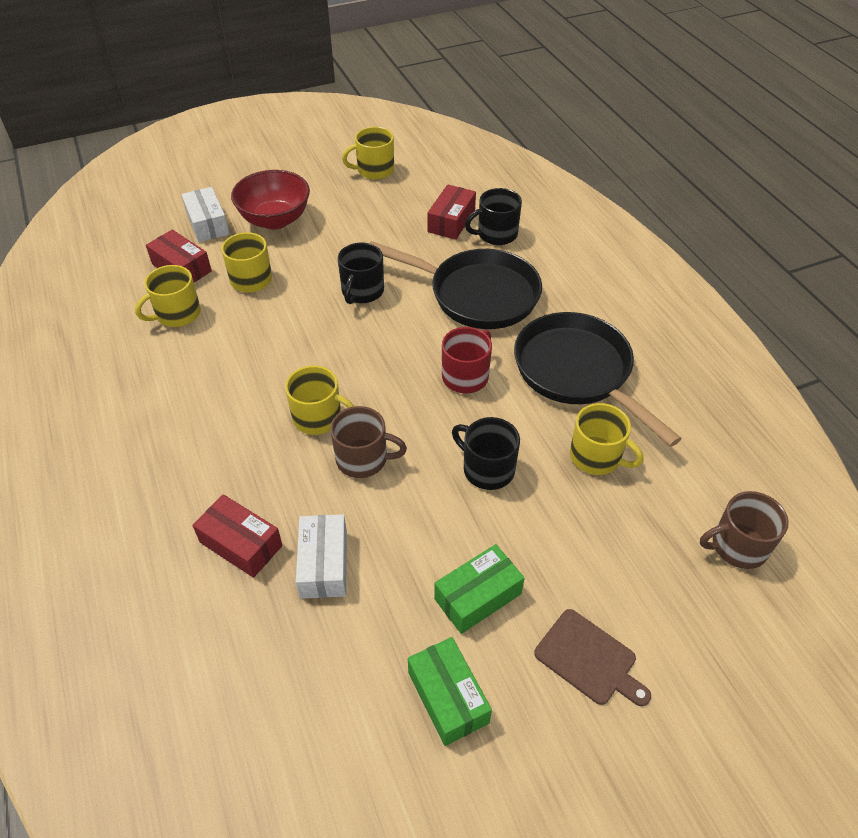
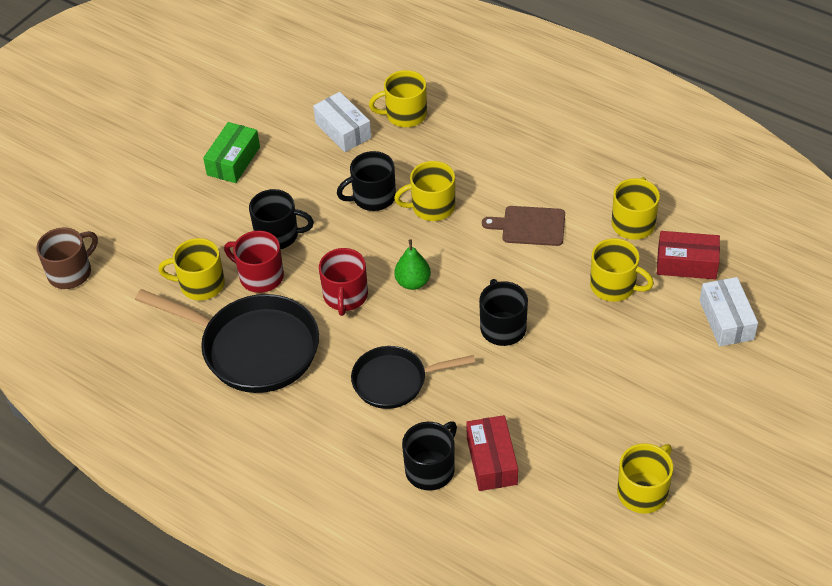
camera: 150 degrees right, 0 degrees up
white box [181,187,229,242] -> white box turned 45 degrees clockwise [700,277,758,346]
red box [193,494,283,578] -> yellow mug [369,70,427,127]
red bowl [231,170,310,230] -> none
brown mug [330,406,407,478] -> black mug [337,151,396,211]
black pan [370,241,542,329] -> black pan [351,346,475,409], size x0.62
green box [408,637,492,746] -> none
brown cutting board [534,609,651,706] -> brown cutting board moved to [482,206,565,246]
none -> red mug [224,231,284,293]
none -> green pear [394,239,431,290]

